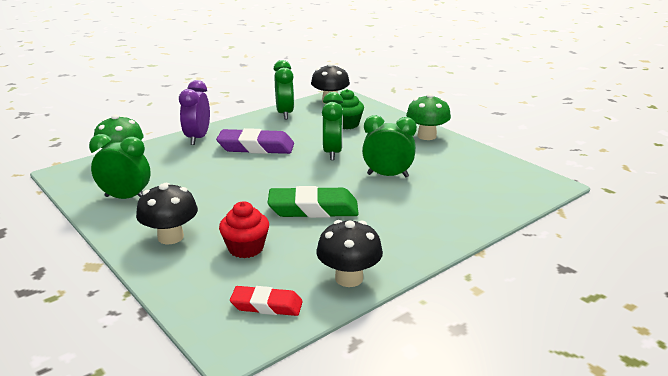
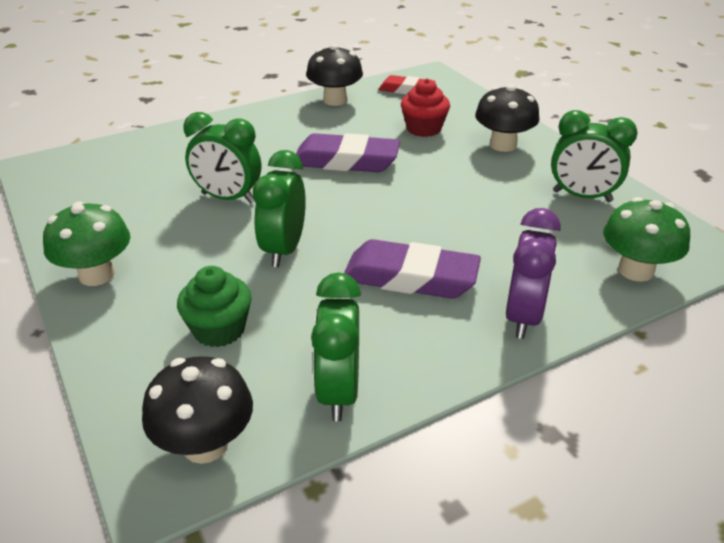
camera: 170 degrees left, 10 degrees up
green eraser [268,186,359,218] -> purple eraser [296,133,400,172]

